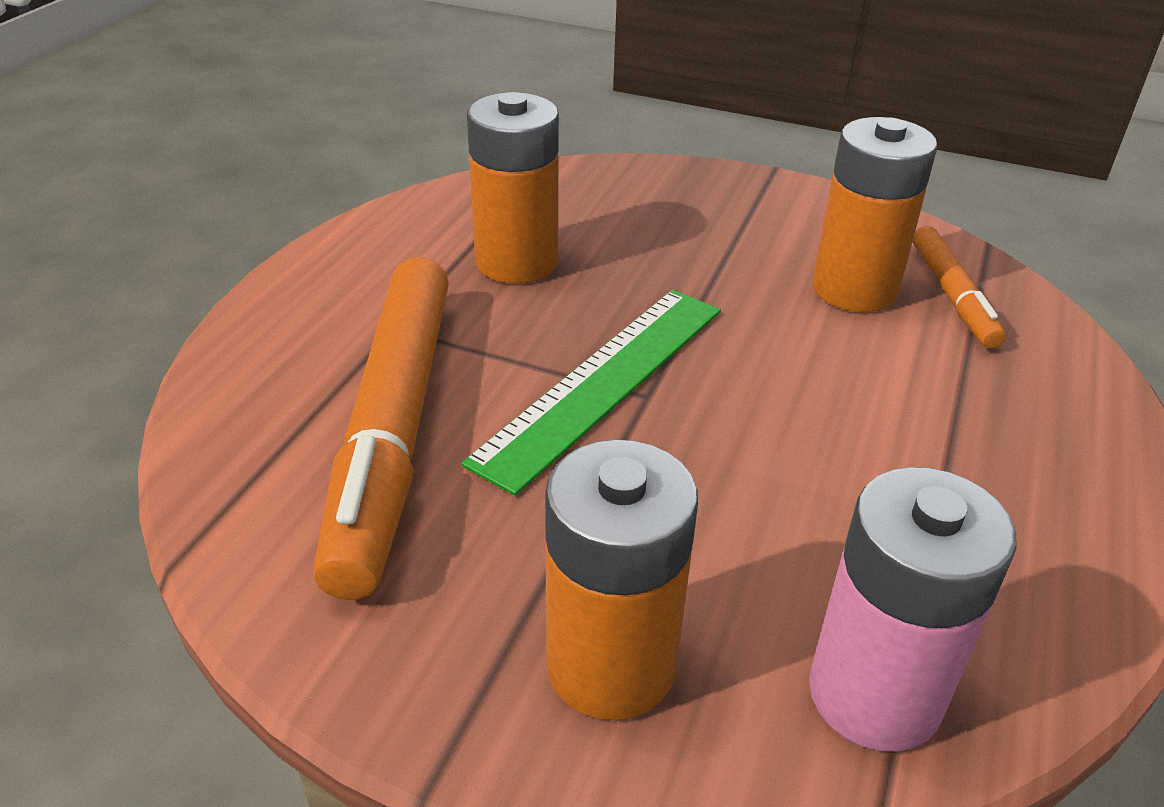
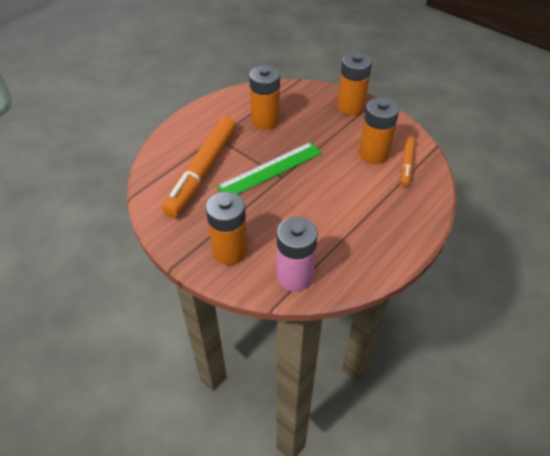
camera: 20 degrees right, 10 degrees up
none -> orange battery [337,52,372,115]

